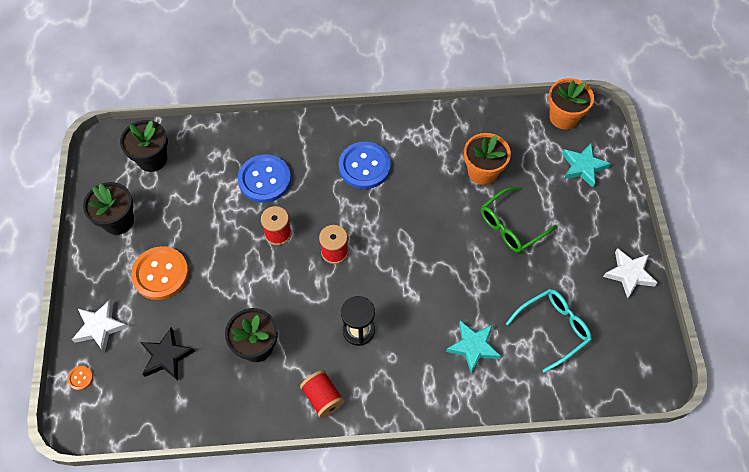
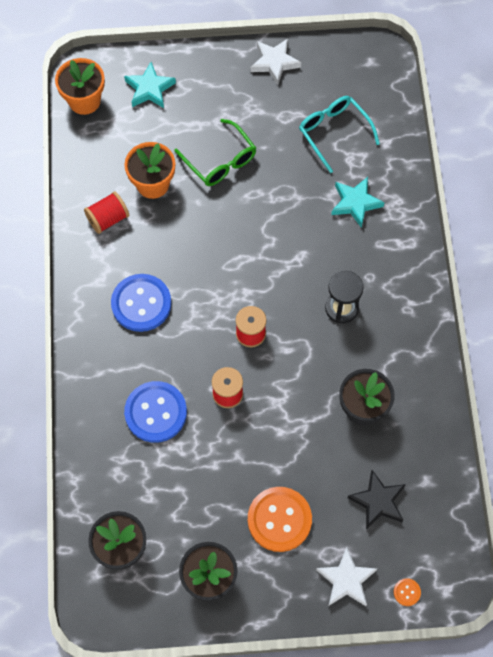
camera: 90 degrees left, 5 degrees up
red spool [300,370,345,418] -> red spool moved to [84,191,129,234]

